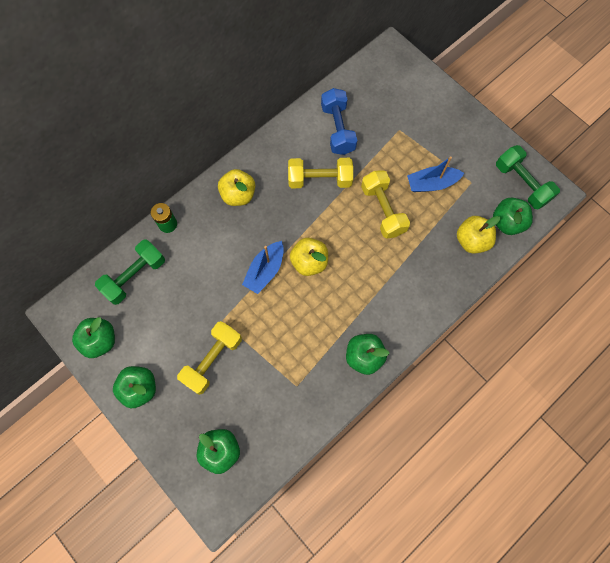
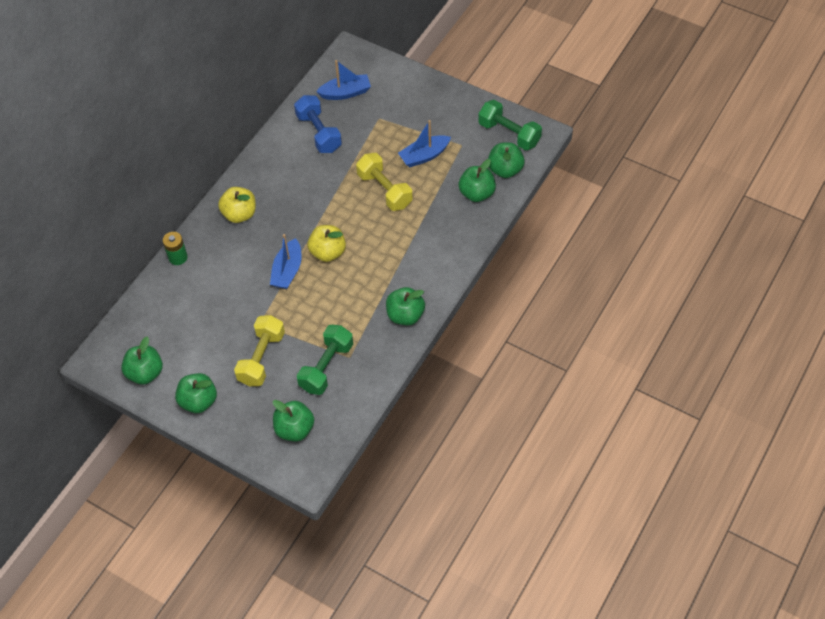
camera: 15 degrees left, 15 degrees down
green dumbbell [95,239,165,305] -> green dumbbell moved to [297,325,353,395]
yellow dumbbell [288,158,353,188] -> none
yellow apple [457,216,500,253] -> green apple [459,159,496,202]
none -> blue boat [316,60,371,100]

